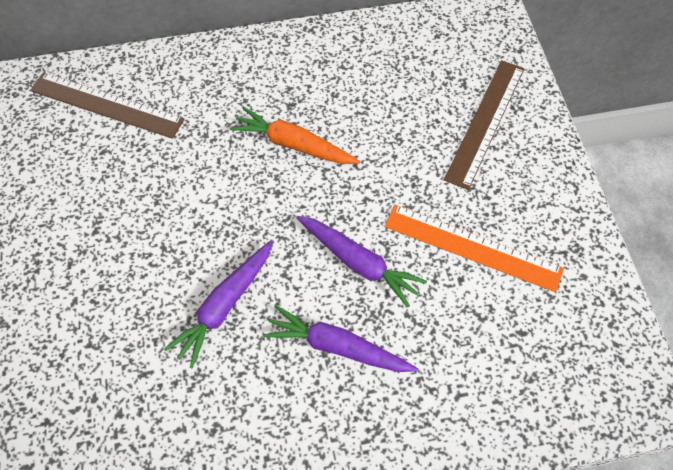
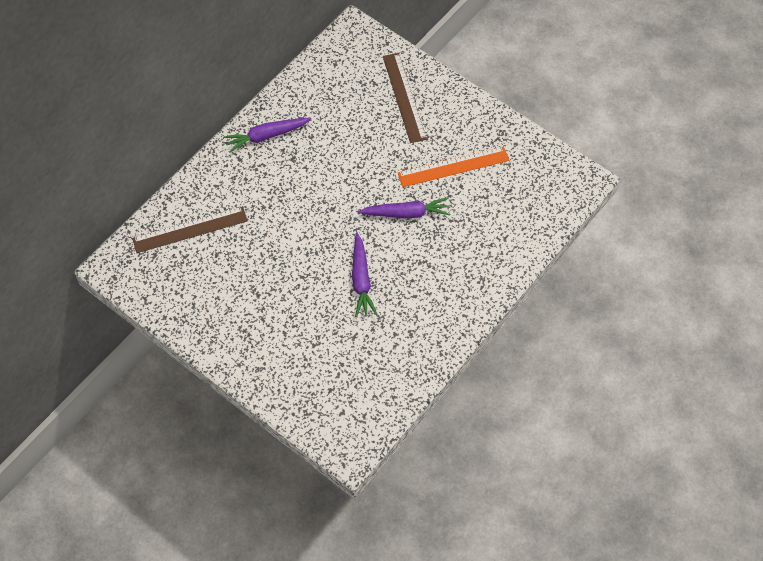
camera: 40 degrees left, 0 degrees up
orange carrot [230,107,360,164] -> none
purple carrot [263,305,418,372] -> purple carrot moved to [223,117,311,153]

